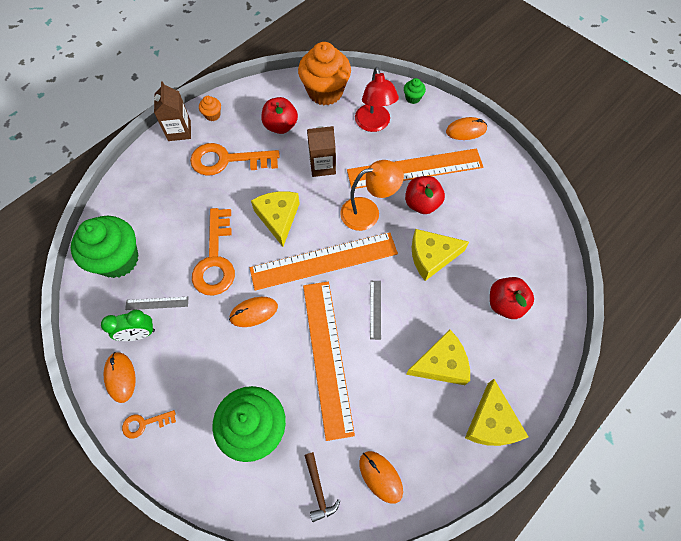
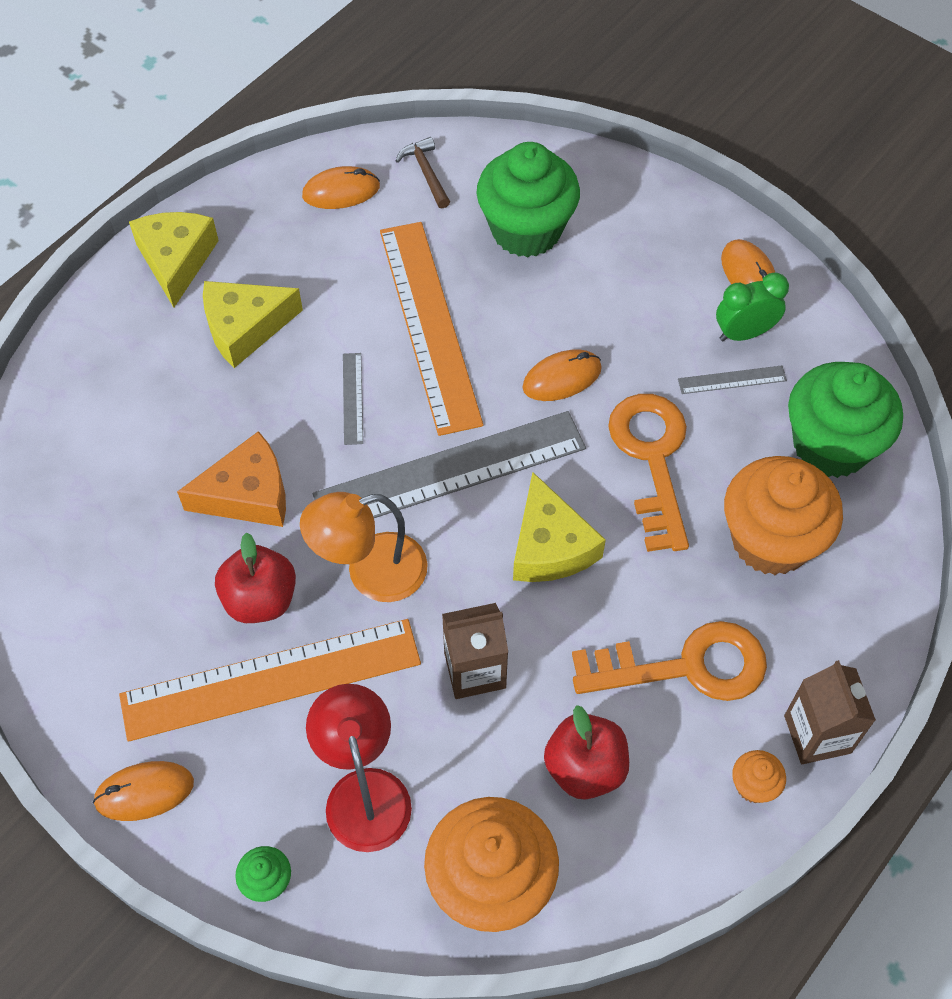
camera: 175 degrees right, 5 degrees down
orange key [122,410,176,438] -> none
orange ruler [250,232,398,291] -> grey ruler [313,411,586,518]
orange mouse [359,451,403,504] -> orange mouse turned 60 degrees counterclockwise [302,166,380,209]
yellow cheese [412,229,469,281] -> orange cheese [177,431,286,527]
red apple [490,277,534,319] -> none
none -> orange cupcake [724,456,843,575]

